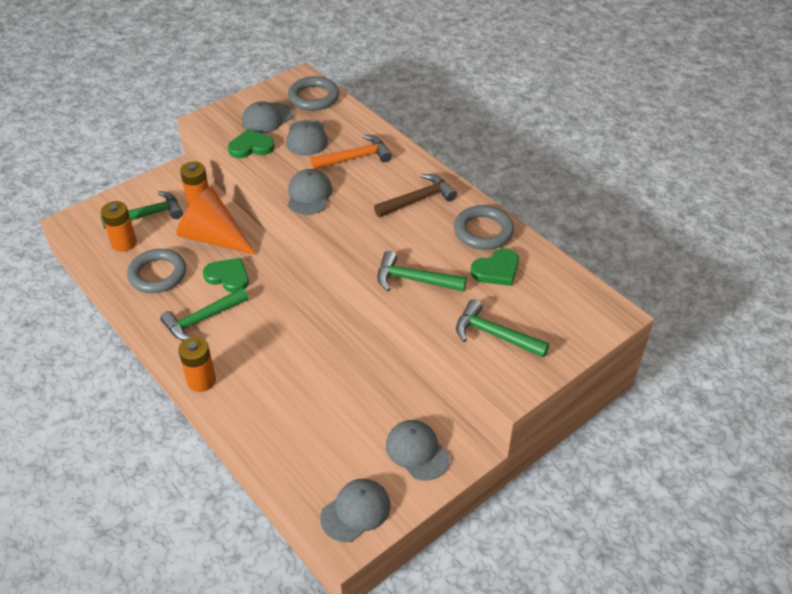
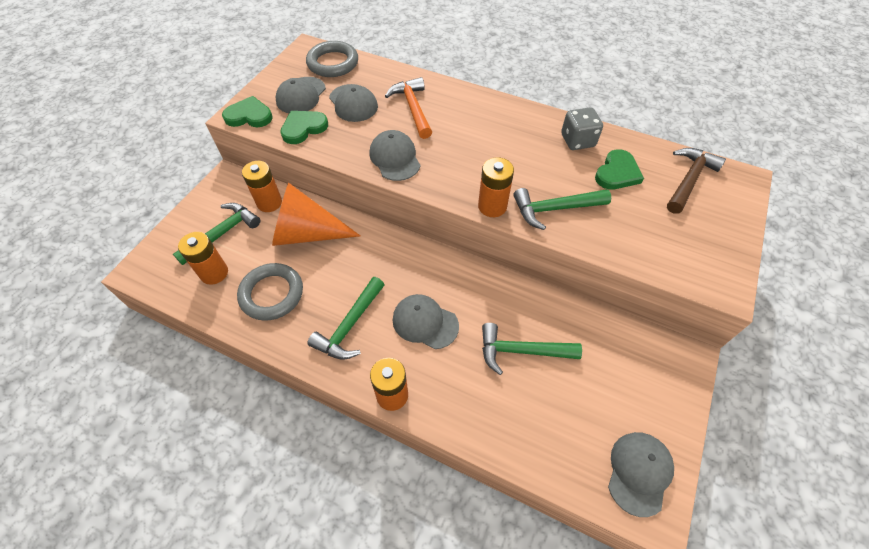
camera: 25 degrees left, 10 degrees up
green heart [203,258,249,293] -> green heart moved to [222,96,272,127]
orange hammer [310,134,392,169] -> orange hammer turned 60 degrees counterclockwise [385,77,432,139]
brown hammer [374,174,457,217] -> brown hammer moved to [667,148,726,214]
grey cap [386,420,450,481] -> grey cap moved to [393,294,459,349]
grey ring [454,205,514,250] -> grey dice [561,107,603,150]
green hammer [456,299,549,358] -> green hammer moved to [482,323,582,375]
none -> orange battery [478,157,514,217]

